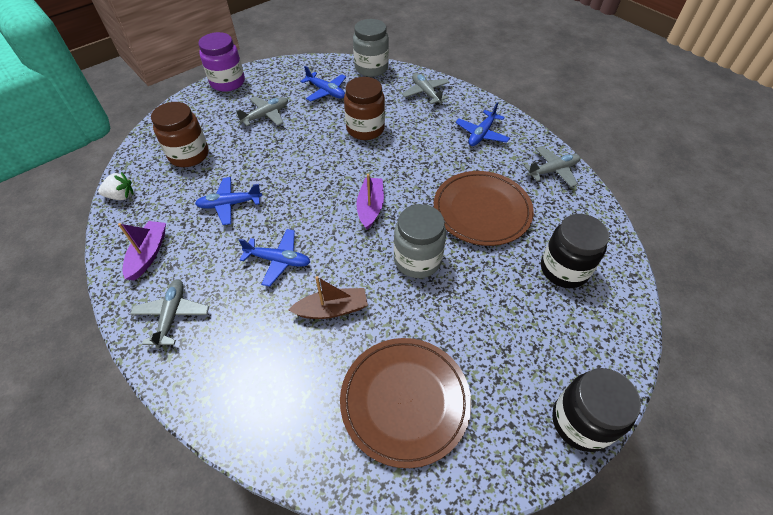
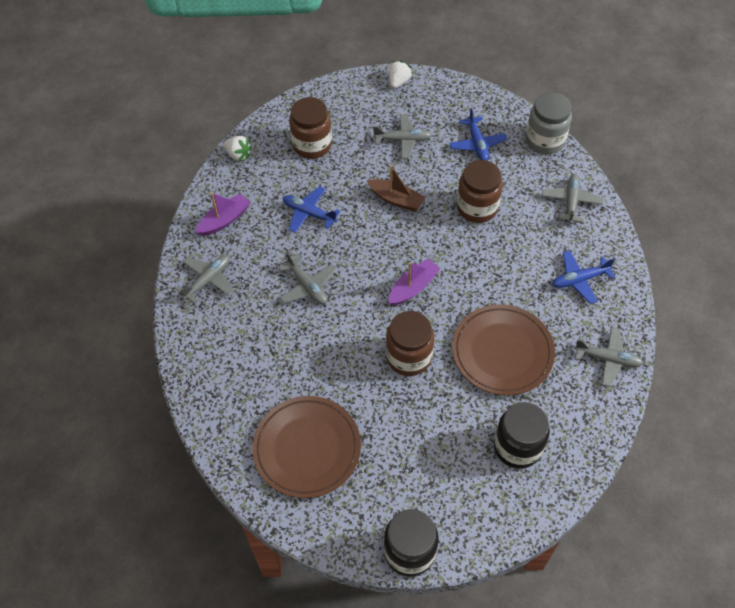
camera: 40 degrees right, 5 degrees up
purple jar [198,32,245,92] -> white strawberry [389,61,412,88]
blue plane [239,229,310,287] -> grey plane [279,252,336,305]
brown boat [289,276,368,319] -> brown boat moved to [367,165,426,211]
grey jar [394,204,446,278] -> brown jar [386,311,434,376]

